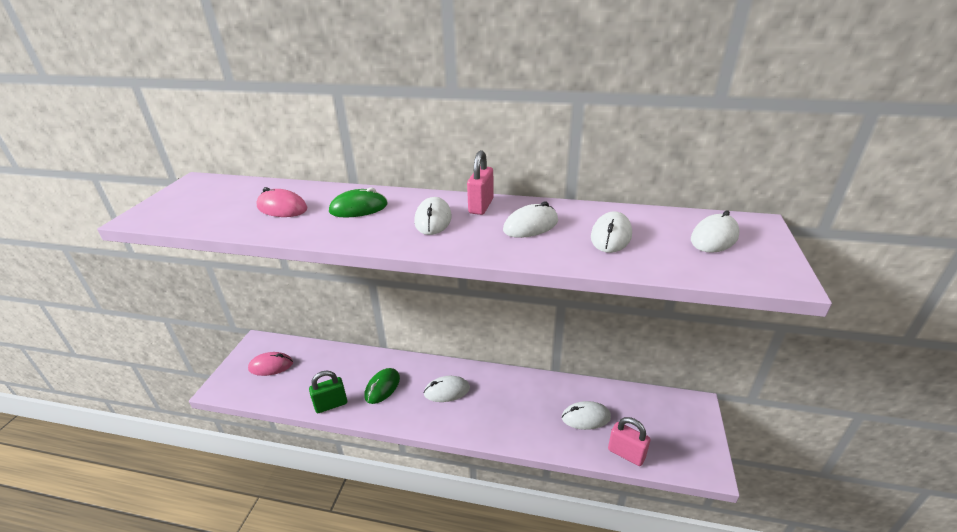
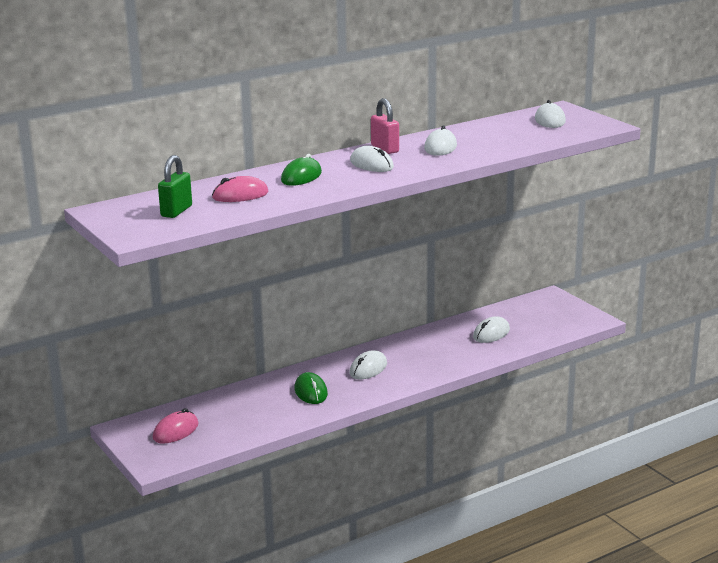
camera: 45 degrees left, 10 degrees down
green padlock [309,370,348,413] -> green padlock moved to [158,155,192,218]
white mouse [591,211,632,253] -> none
pink padlock [608,417,650,466] -> none

